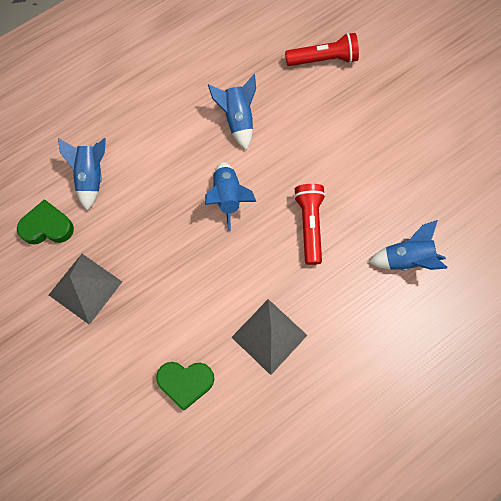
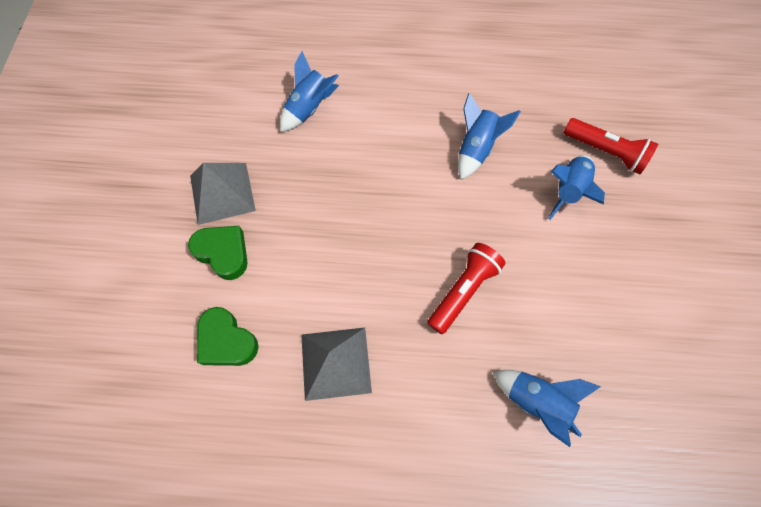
camera: 40 degrees right, 5 degrees down
green heart [17,199,74,245] -> green heart moved to [188,226,248,280]
blue rocket [205,162,256,231] -> blue rocket moved to [548,155,605,220]

